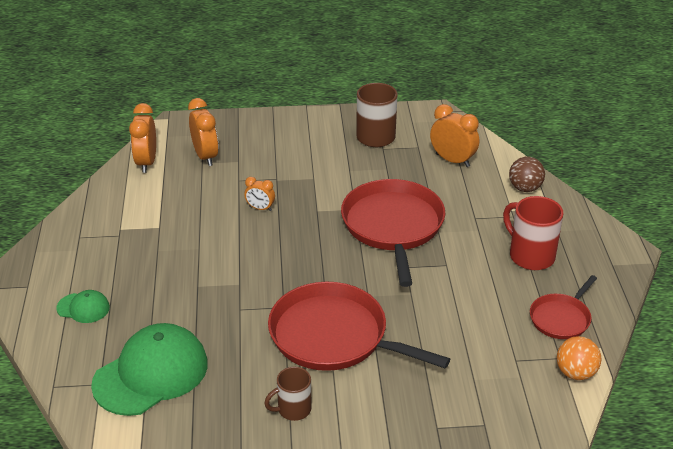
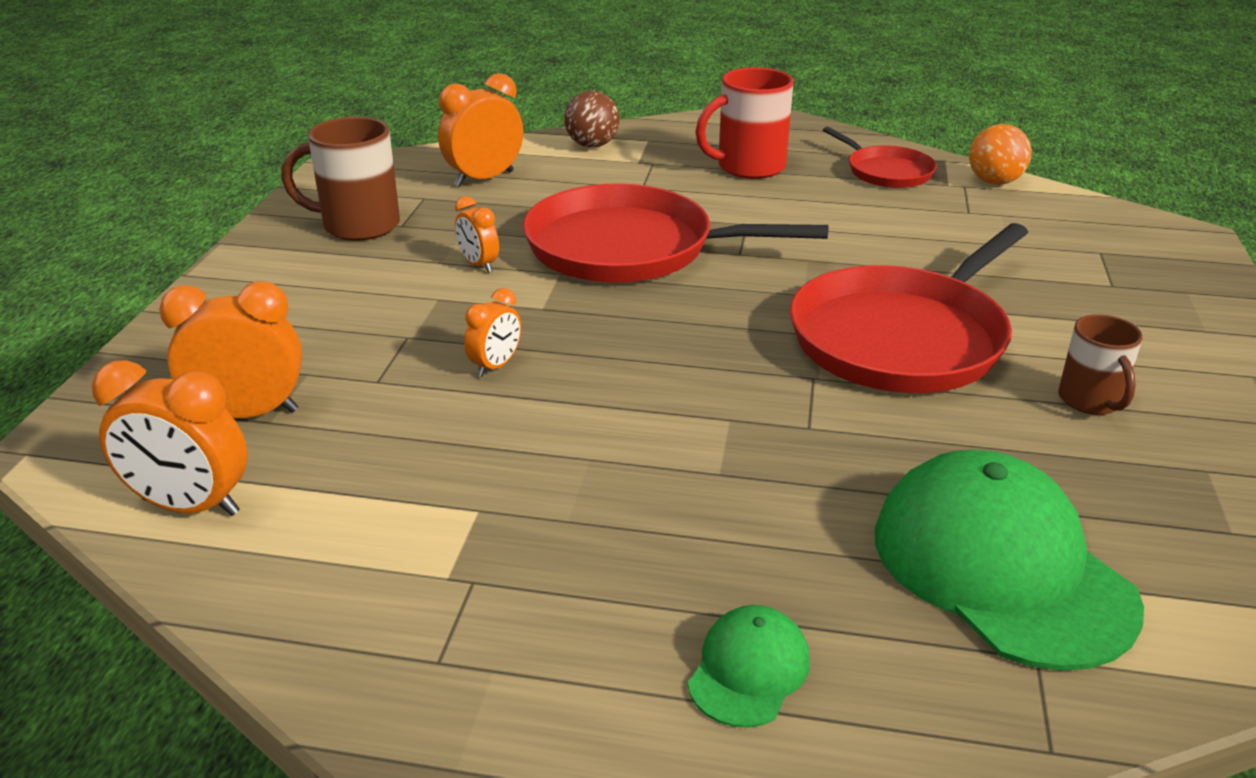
camera: 75 degrees left, 5 degrees down
none -> orange clock [455,196,499,273]

